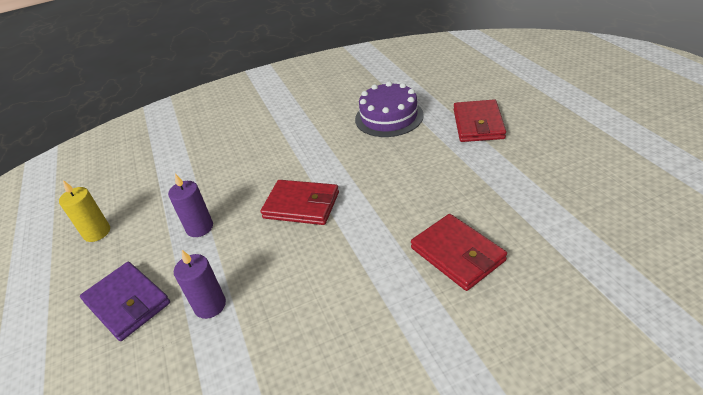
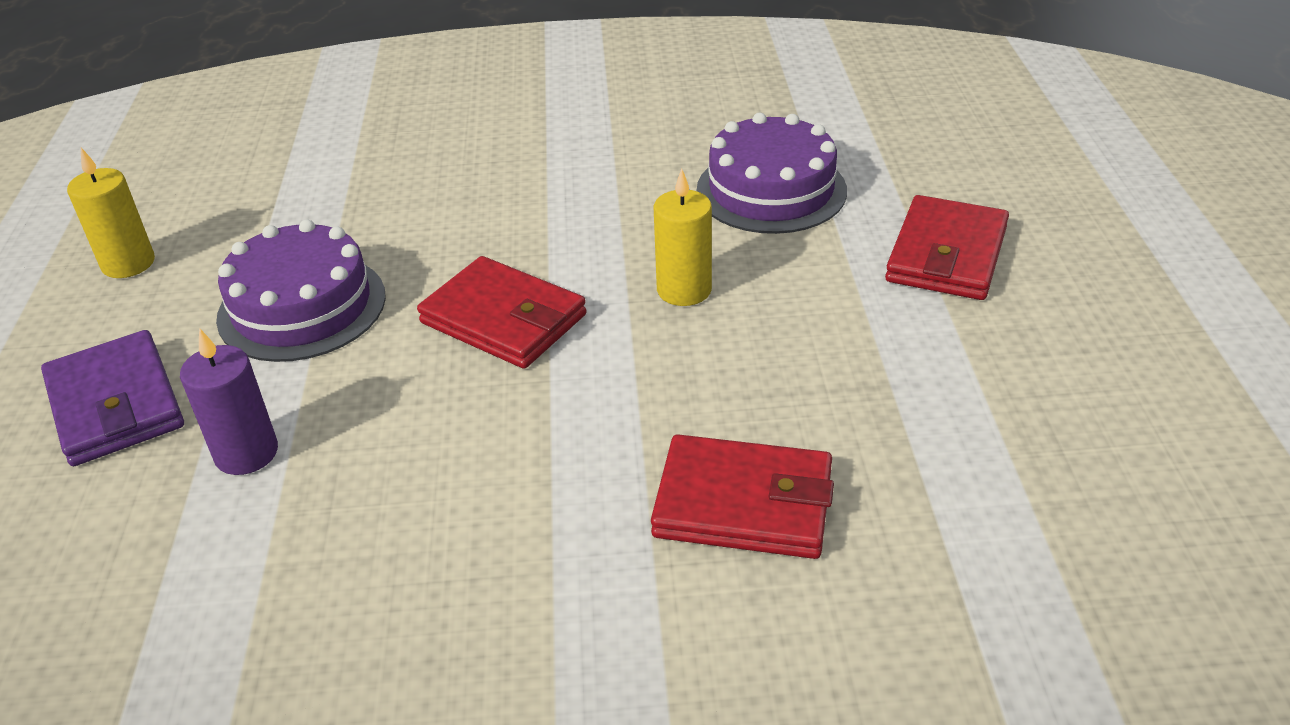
camera: 15 degrees right, 0 degrees up
purple candle [168,173,213,237] -> purple cake [216,219,386,362]
red wallet [411,214,507,291] -> red wallet turned 60 degrees counterclockwise [651,434,834,559]
none -> yellow candle [653,169,712,306]

